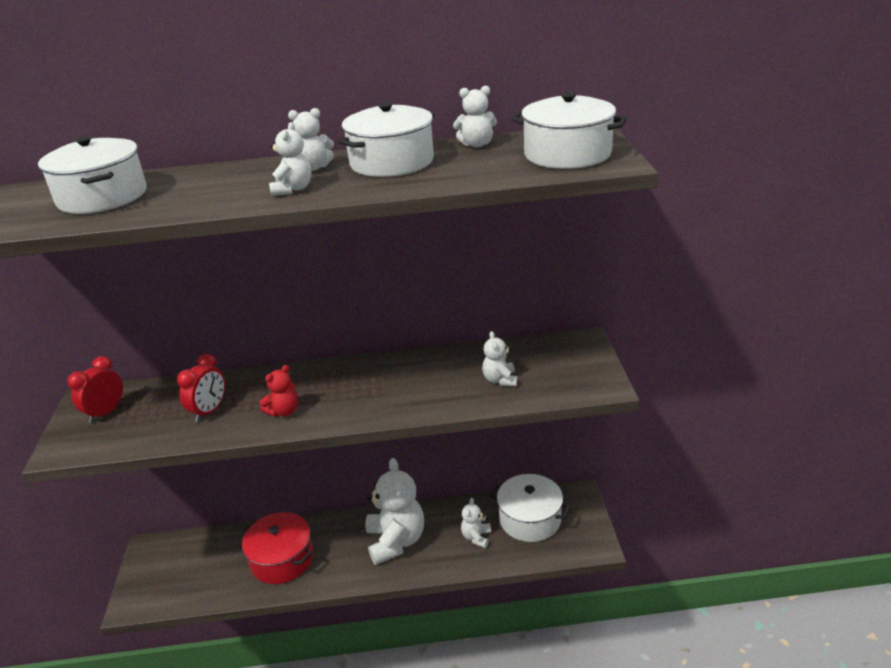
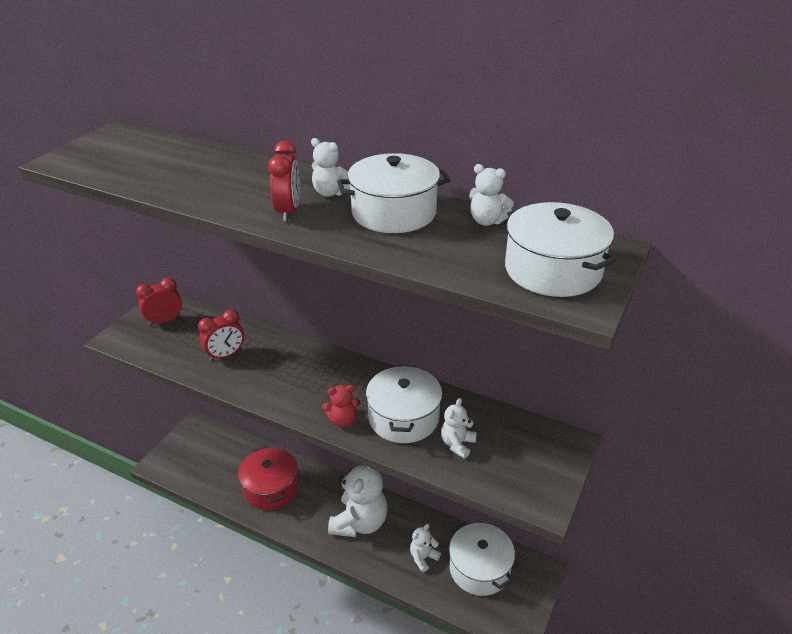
camera: 30 degrees right, 5 degrees up
white pot [38,136,147,214] -> white pot moved to [366,365,442,443]
red teddy bear [260,365,298,417] -> red teddy bear moved to [322,385,360,427]
white teddy bear [269,122,312,196] -> red clock [268,141,300,222]

